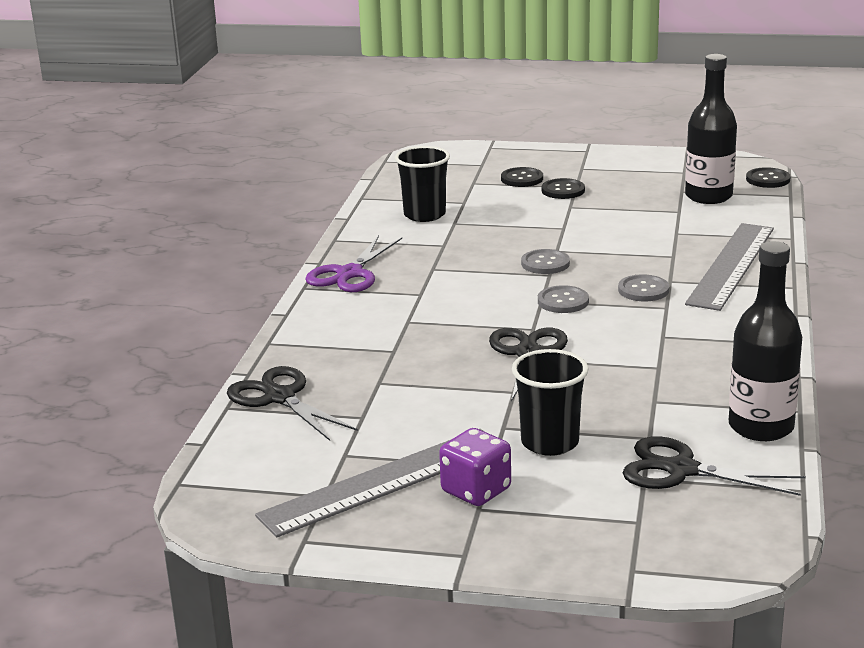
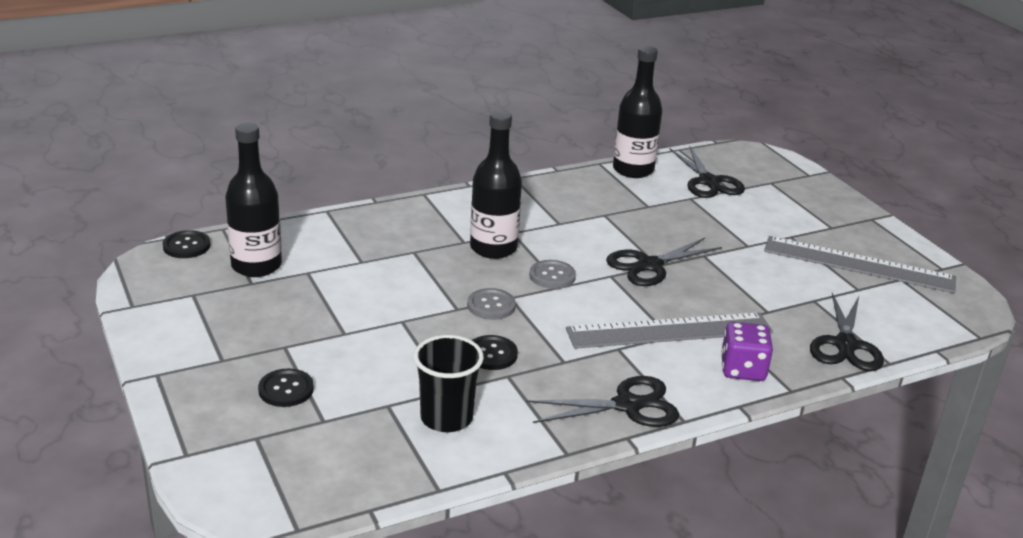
camera: 130 degrees left, 5 degrees up
purple scissors [305,236,402,292] -> black scissors [526,376,679,427]
purple dice [439,428,511,506] -> purple dice moved to [721,322,773,381]
black cup [512,349,589,456] -> none
black button [541,178,585,199] -> black button moved to [472,335,518,370]
grey button [618,274,669,301] -> black bottle [470,111,522,259]
grey ruler [685,223,774,311] -> grey ruler moved to [566,313,773,349]

